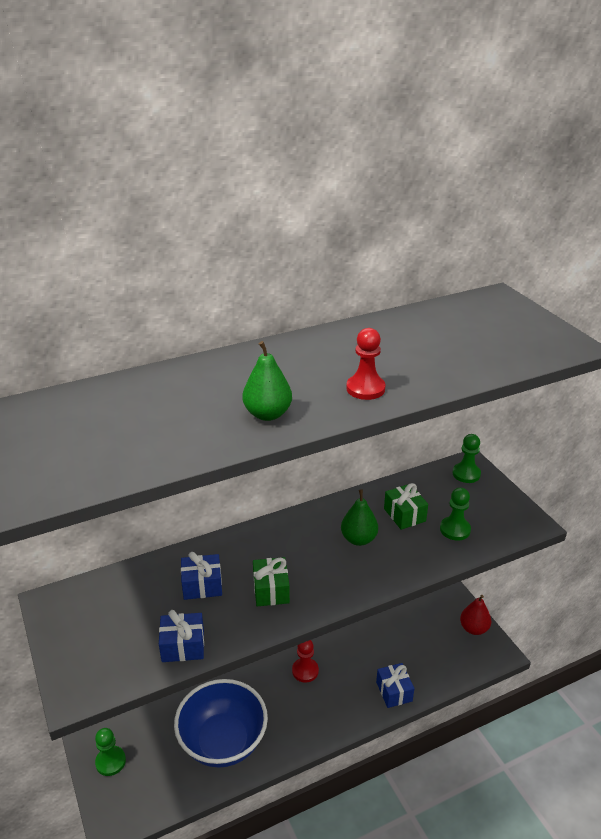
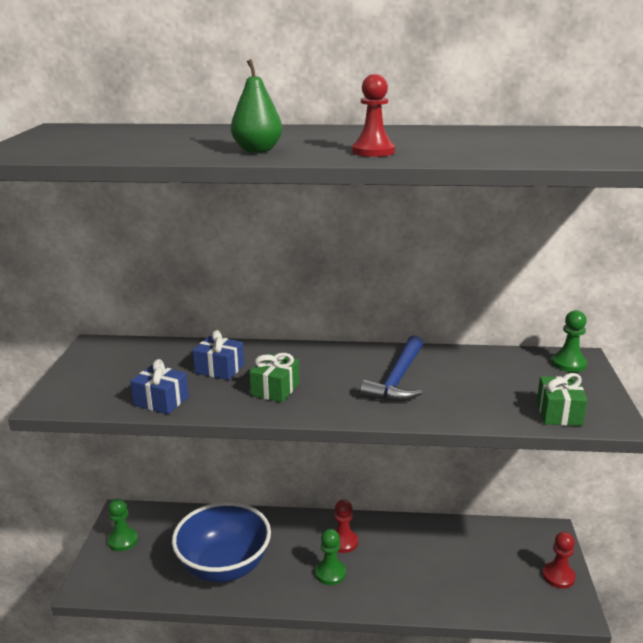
camera: 30 degrees right, 10 degrees down
green pear [341,489,378,546] -> blue hammer [360,335,423,402]
blue gift [376,663,414,708] -> none
green gift [384,483,428,530] -> green gift moved to [537,373,588,426]
green pawn [440,487,471,541] -> green pawn moved to [315,529,346,585]
red pear [460,595,491,635] -> red pawn [542,532,576,589]

